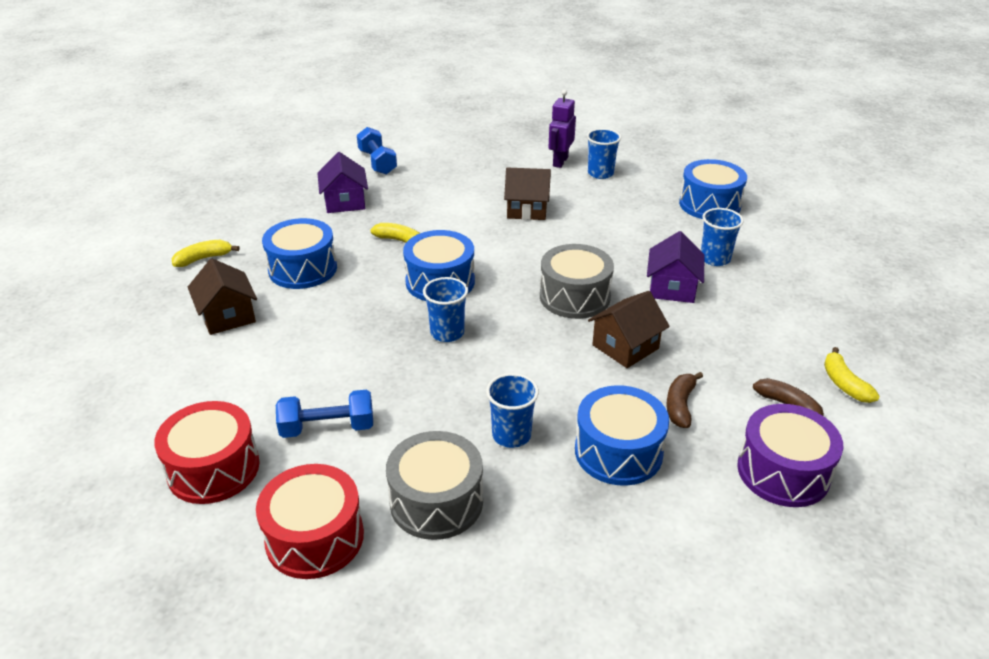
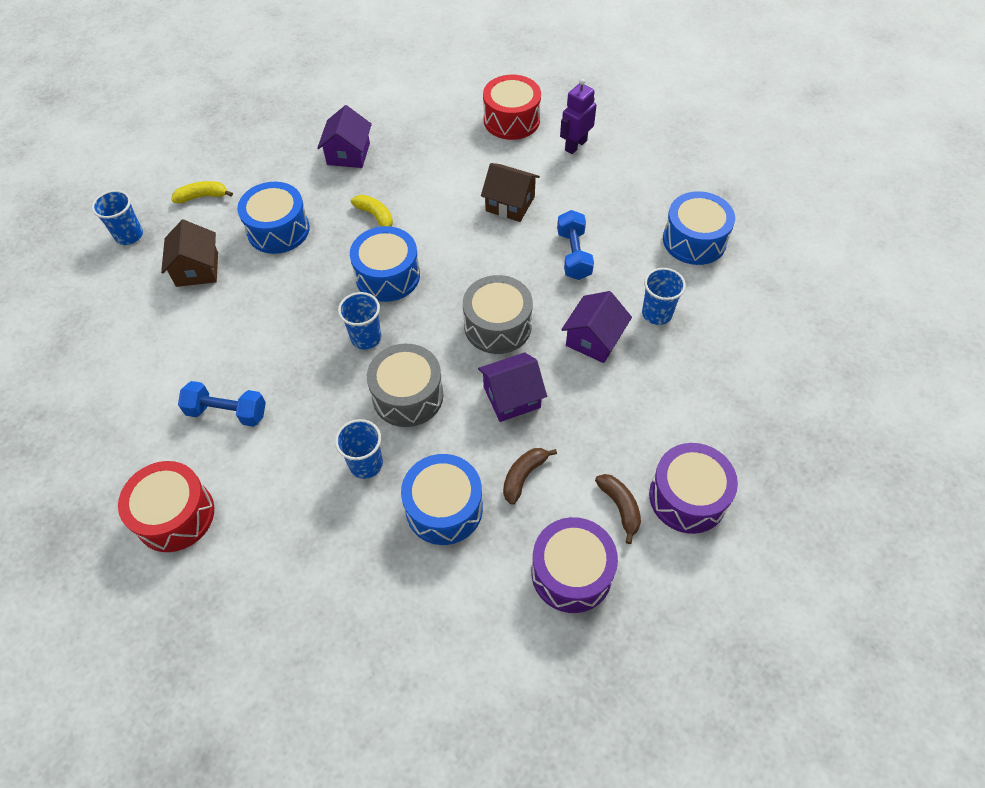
camera: 20 degrees right, 20 degrees up
red drum [154,401,260,504] -> red drum moved to [483,75,541,140]
blue dumbbell [357,127,397,175] -> blue dumbbell moved to [557,210,594,280]
grey drum [386,431,483,540] -> grey drum moved to [367,344,443,427]
blue cup [587,128,621,179] -> blue cup moved to [92,190,143,245]
brown house [588,291,670,368] -> purple house [478,352,547,422]
yellow banana [824,347,880,403] -> purple drum [649,443,738,534]

